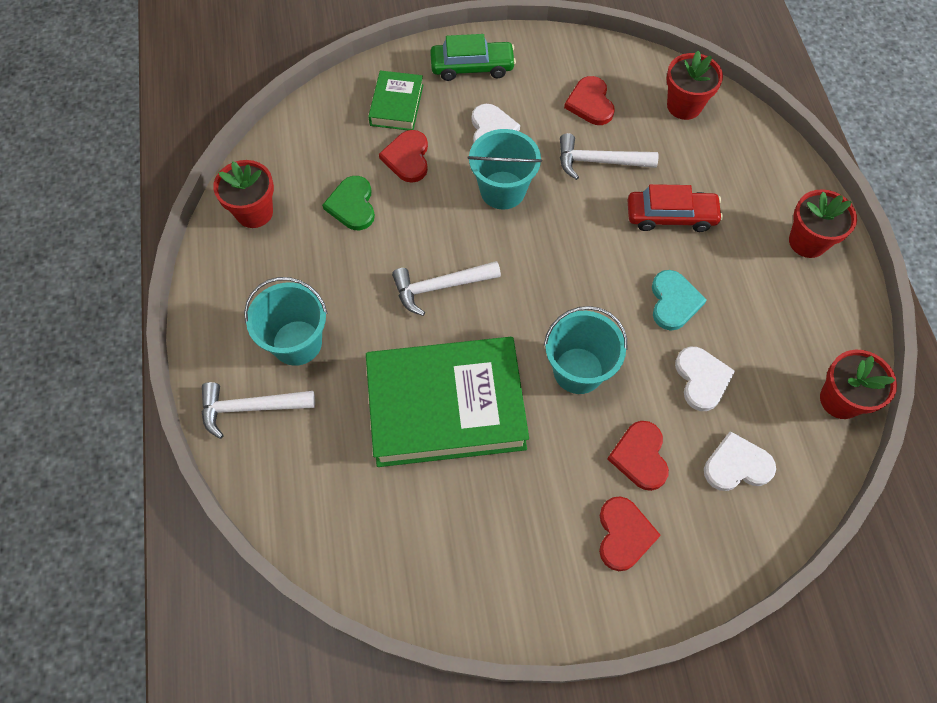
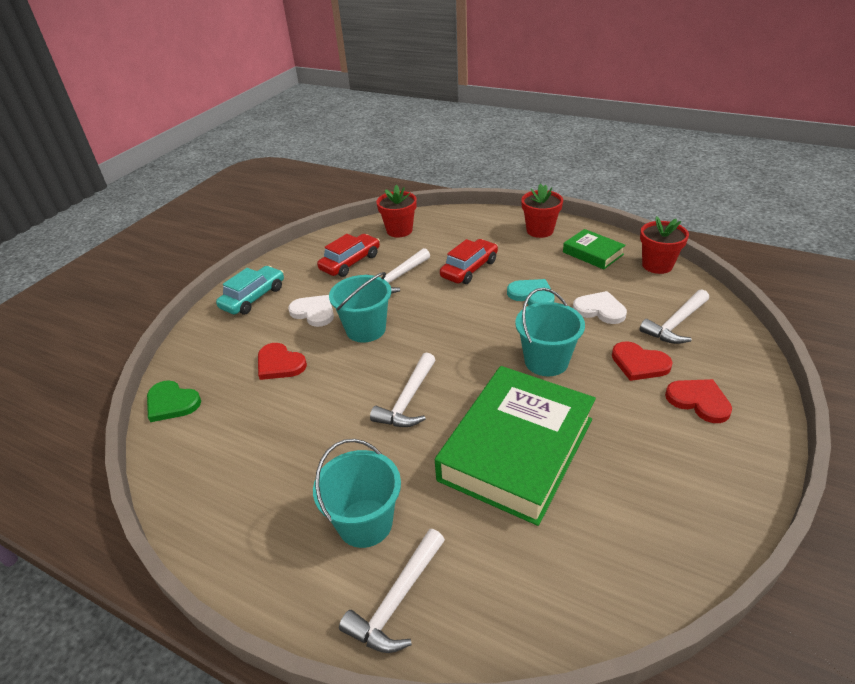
camera: 50 degrees left, 25 degrees down
red flower pot [213,160,274,228] -> none
green heart [322,176,375,230] -> green heart moved to [147,380,201,422]
green book [368,70,423,130] -> green book moved to [563,229,626,269]
green car [430,34,516,81] -> turquoise car [216,266,284,314]
red heart [564,76,615,125] -> red car [317,234,380,277]
white heart [704,431,776,491] -> white hammer [639,289,709,344]

